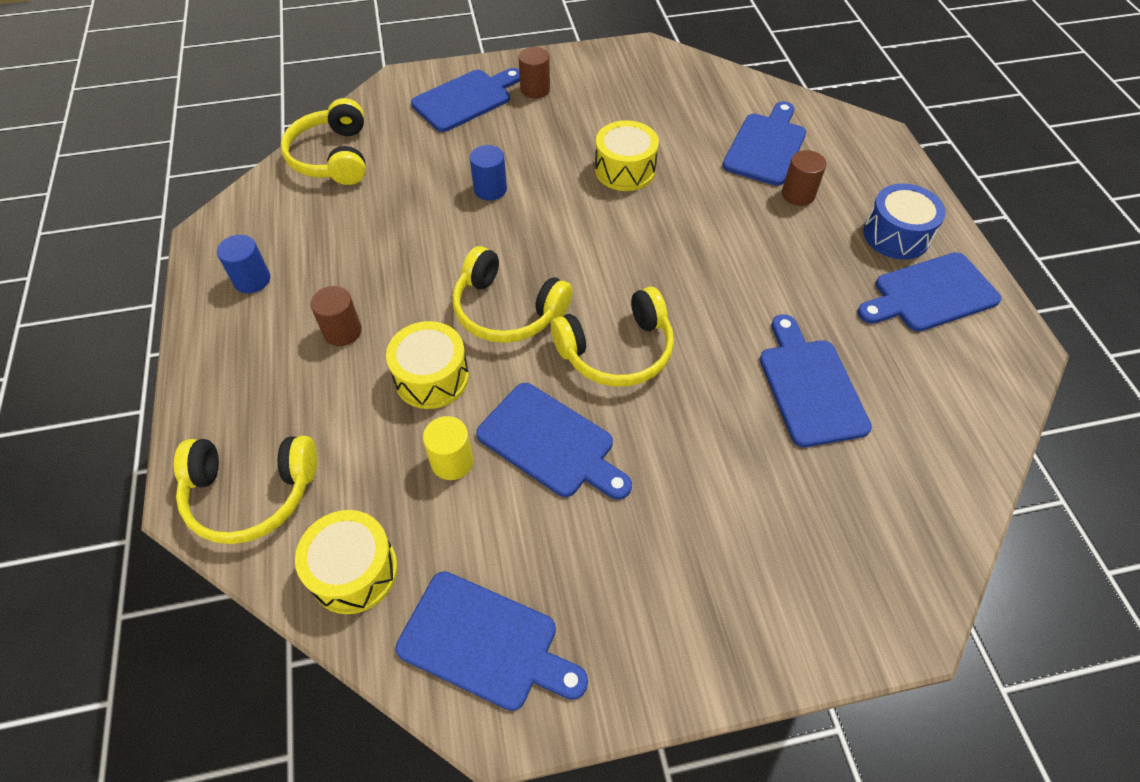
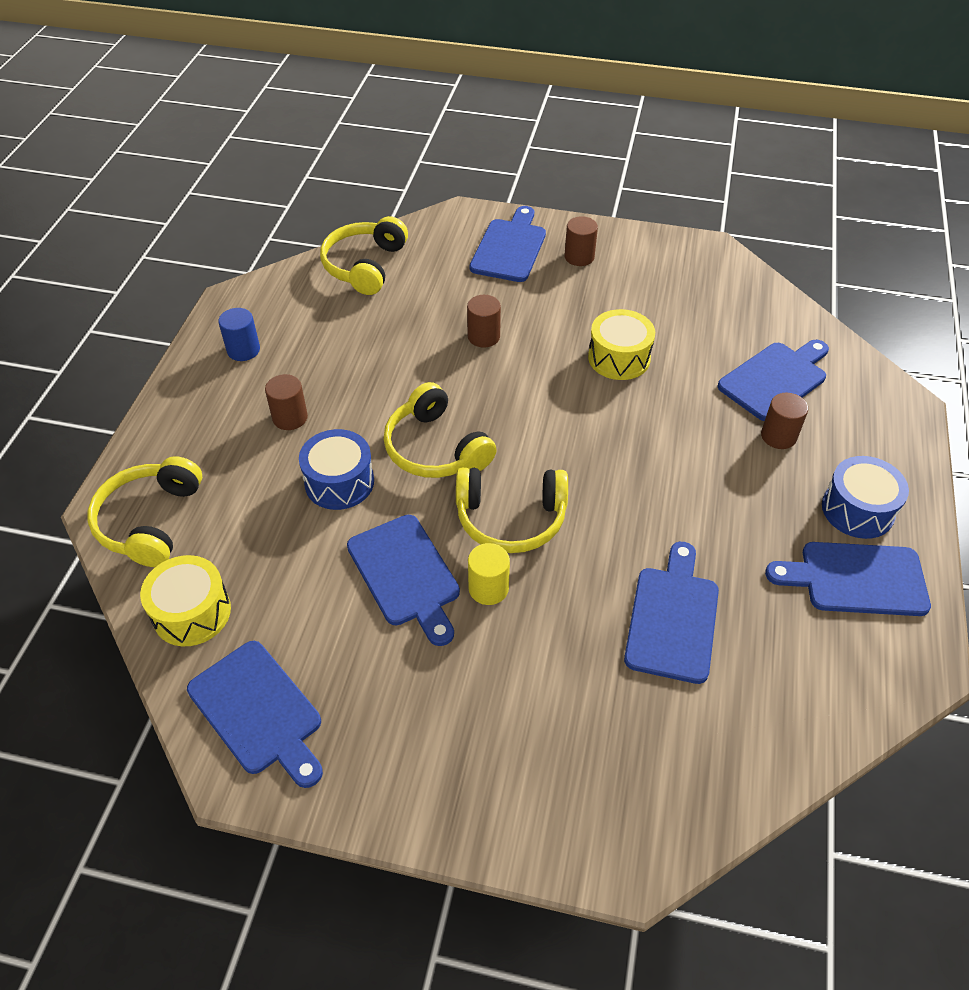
camera: 25 degrees right, 5 degrees down
yellow headphones [174,436,317,544] -> yellow headphones turned 75 degrees clockwise [88,456,202,567]
yellow drum [386,321,469,409] -> blue drum [299,429,374,510]
blue cutting board [411,68,520,132] -> blue cutting board turned 60 degrees counterclockwise [470,206,546,282]
yellow cylinder [423,416,473,480] -> yellow cylinder moved to [468,543,510,605]
blue cylinder [470,145,507,201] -> brown cylinder [467,295,501,348]

